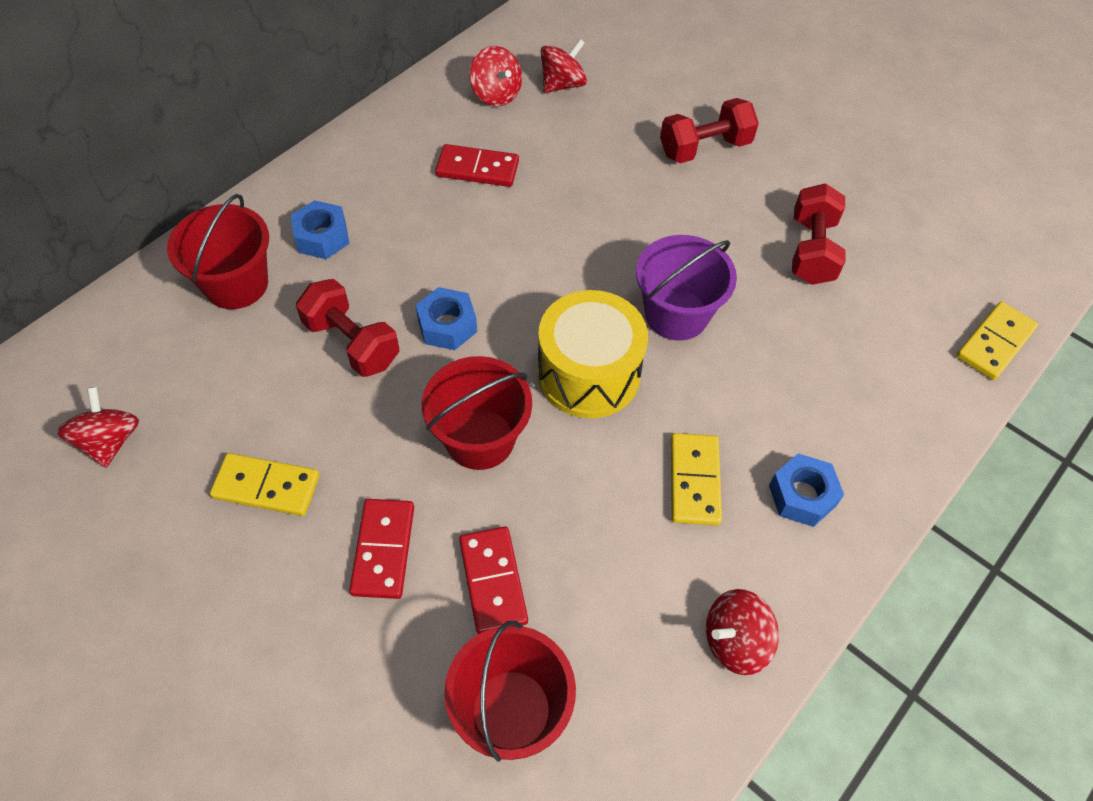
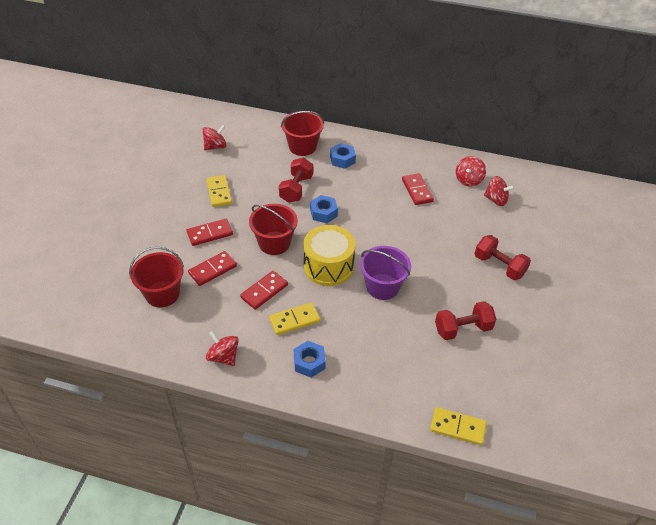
camera: 65 degrees right, 10 degrees down
none -> red domino [240,271,288,310]

